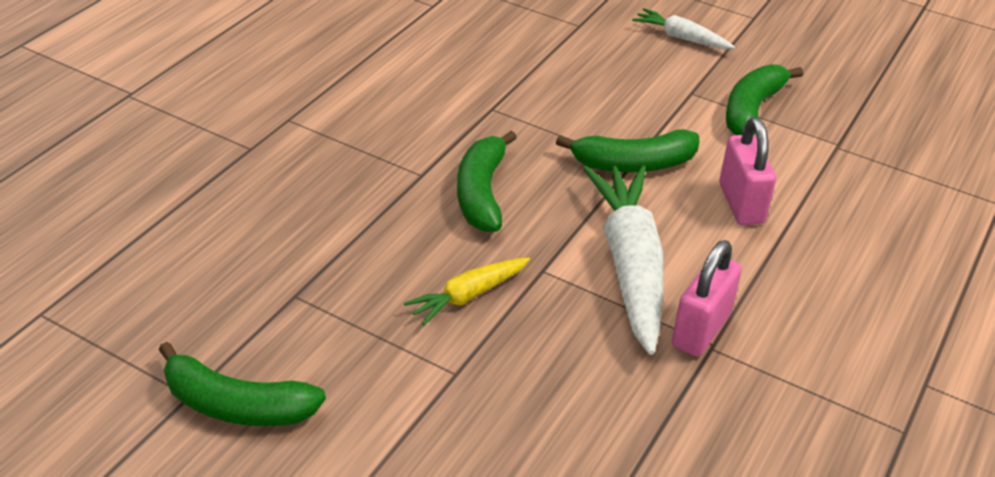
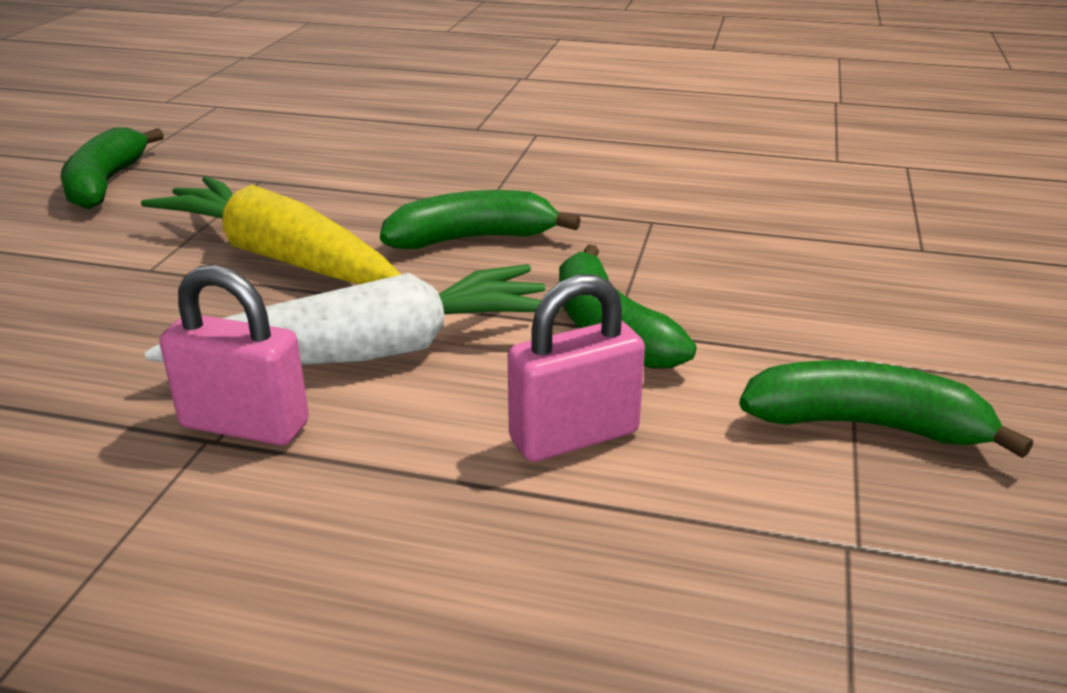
camera: 75 degrees right, 10 degrees down
yellow carrot [404,258,530,325] -> yellow carrot [141,177,402,284], size x1.95
white carrot [632,8,735,49] -> none

